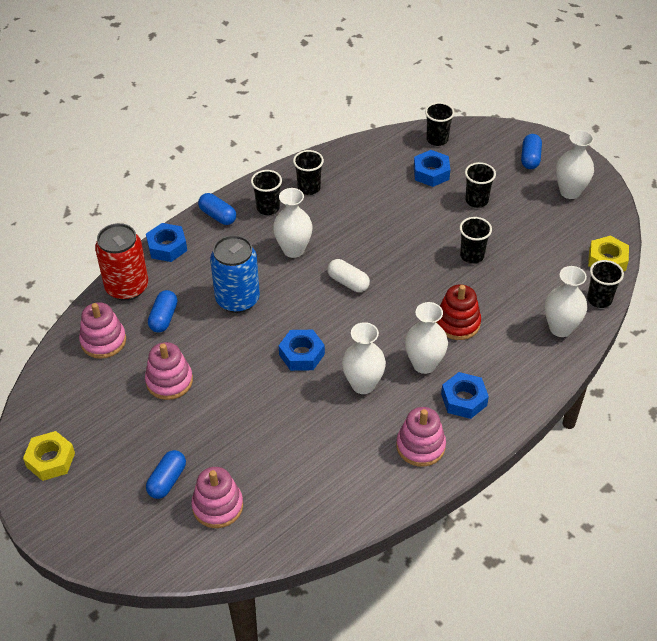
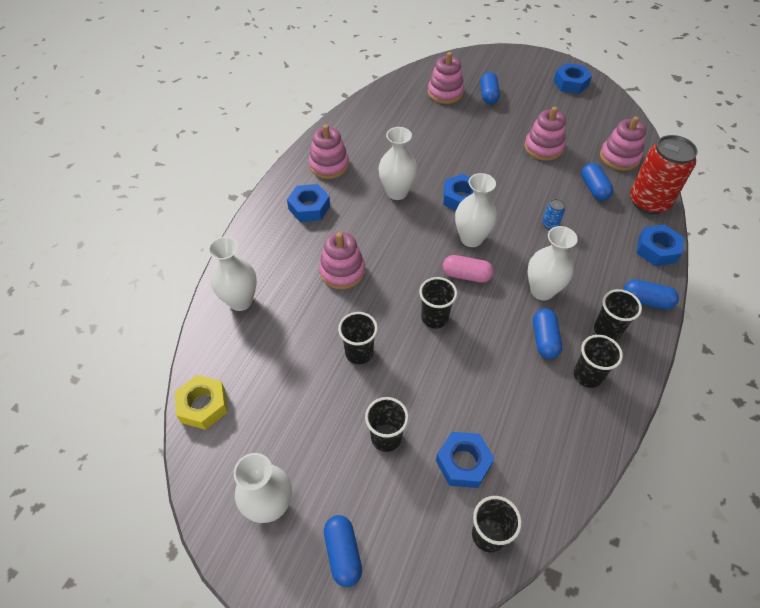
camera: 155 degrees right, 5 degrees up
yellow nut [23,431,75,481] -> blue nut [554,63,592,94]
blue can [210,235,260,313] -> blue can [542,199,565,229], size x0.40
white capsule [327,259,370,292] -> pink capsule [443,255,494,283]
white vase [405,302,448,374] -> white vase moved to [455,173,497,247]
red stacking toy [436,285,481,340] -> pink stacking toy [319,232,365,289]
black cup [587,260,624,308] -> black cup moved to [419,277,457,329]
none -> blue capsule [533,309,562,359]

